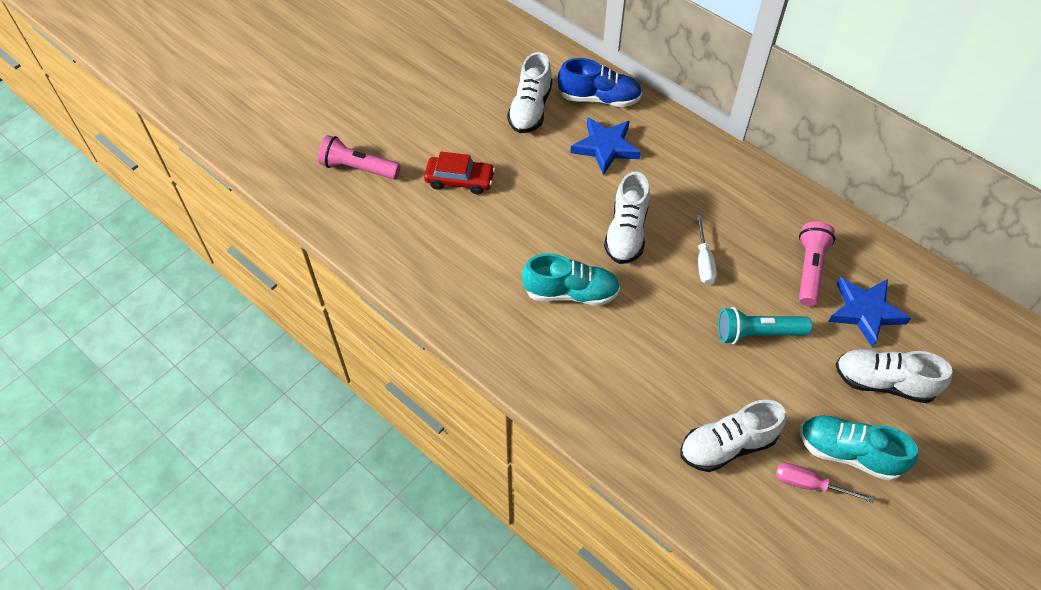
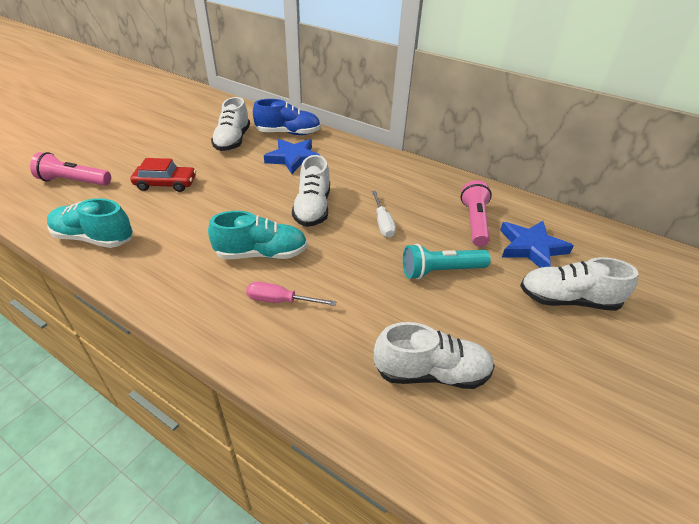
camera: 10 degrees left, 15 degrees down
white shoe [680,400,786,472] -> white shoe turned 150 degrees counterclockwise [374,322,495,389]
pink screwdriver [776,463,874,503] -> pink screwdriver moved to [246,282,337,306]
turquoise shoe [800,415,918,481] -> turquoise shoe moved to [47,198,133,248]

